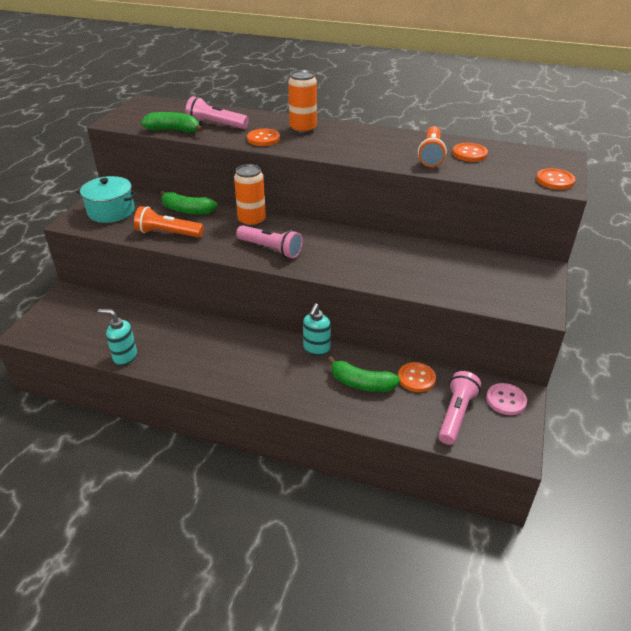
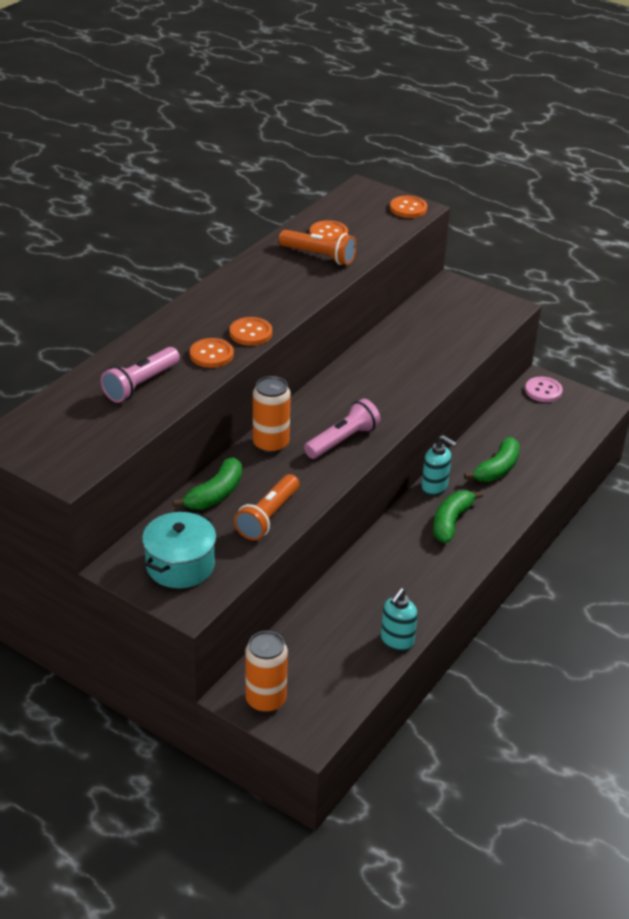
camera: 75 degrees left, 0 degrees up
green banana [141,112,203,133] -> green banana moved to [433,491,483,543]
orange can [288,70,317,134] -> orange can moved to [245,631,288,713]
orange button [398,362,436,392] -> orange button moved to [230,317,272,346]
pink flashlight [438,371,481,445] -> none

